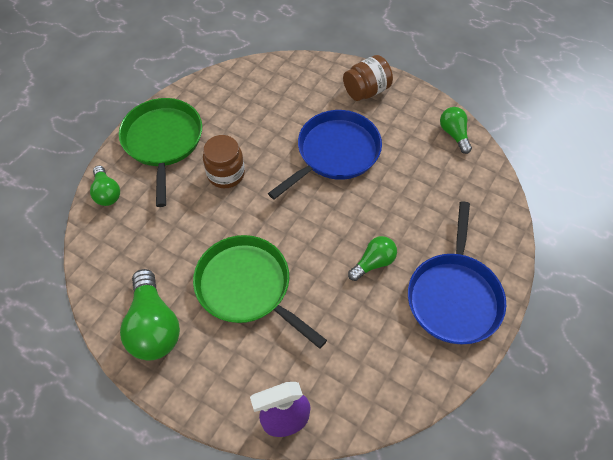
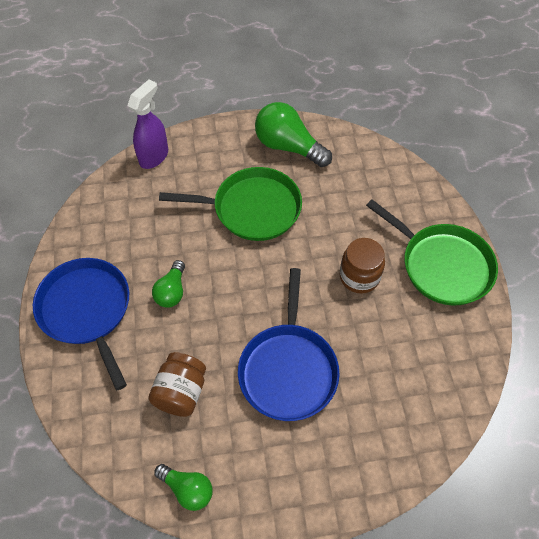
camera: 140 degrees right, 0 degrees up
green light bulb [90,166,120,206] -> none
brown jar [343,55,393,101] -> brown jar moved to [148,352,206,417]

